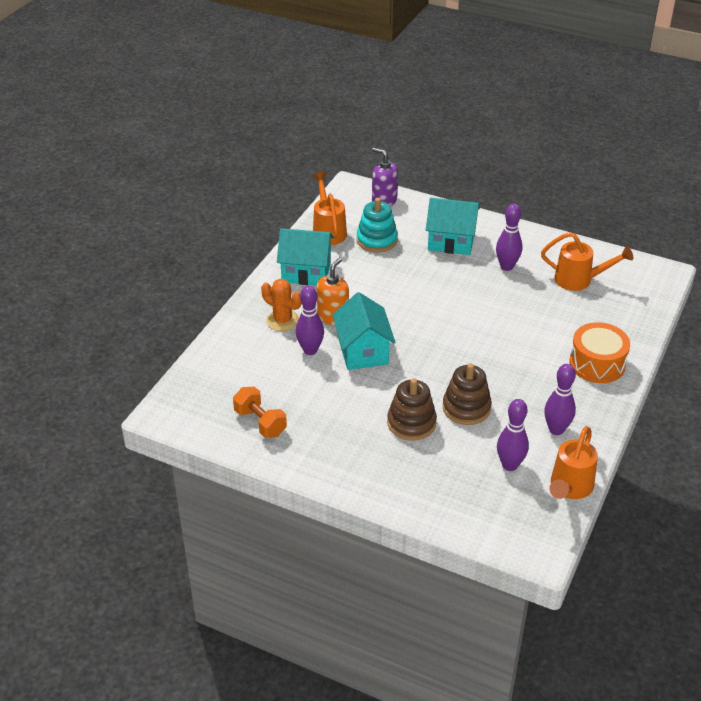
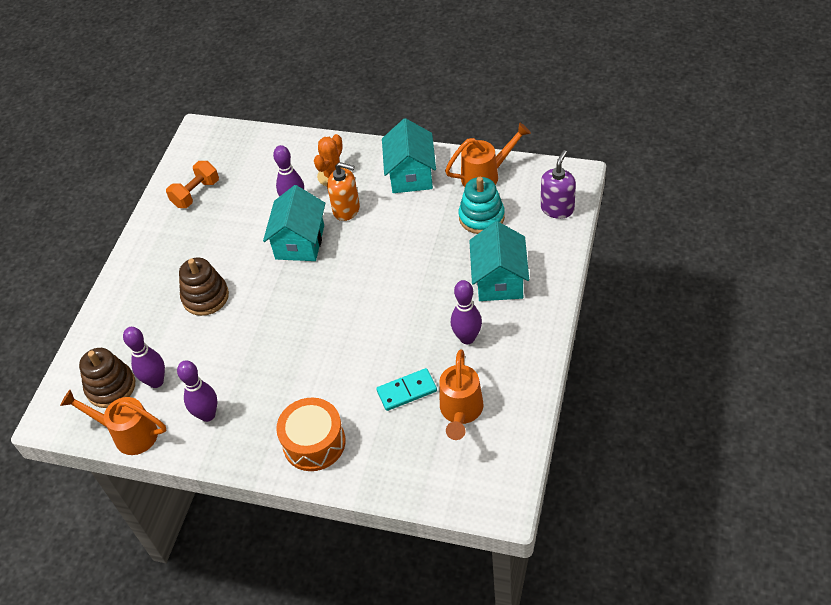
camera: 85 degrees right, 10 degrees up
turquoise house [332,292,395,370] -> turquoise house turned 60 degrees counterclockwise [263,185,325,261]
brown stacking toy [443,363,492,425] -> brown stacking toy moved to [79,348,135,408]
none -> turquoise domino [376,368,437,411]

